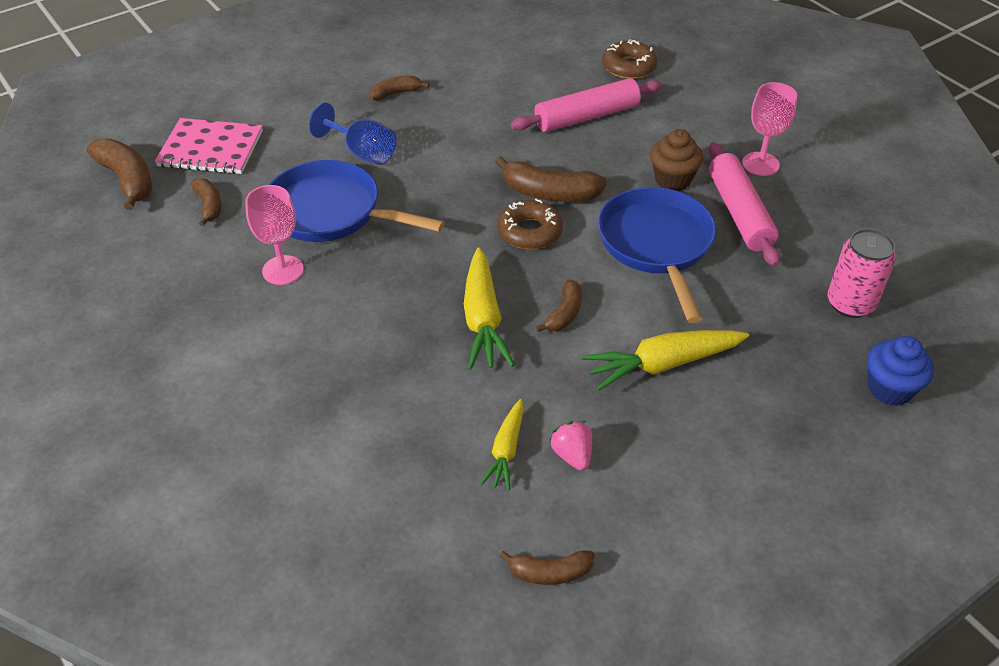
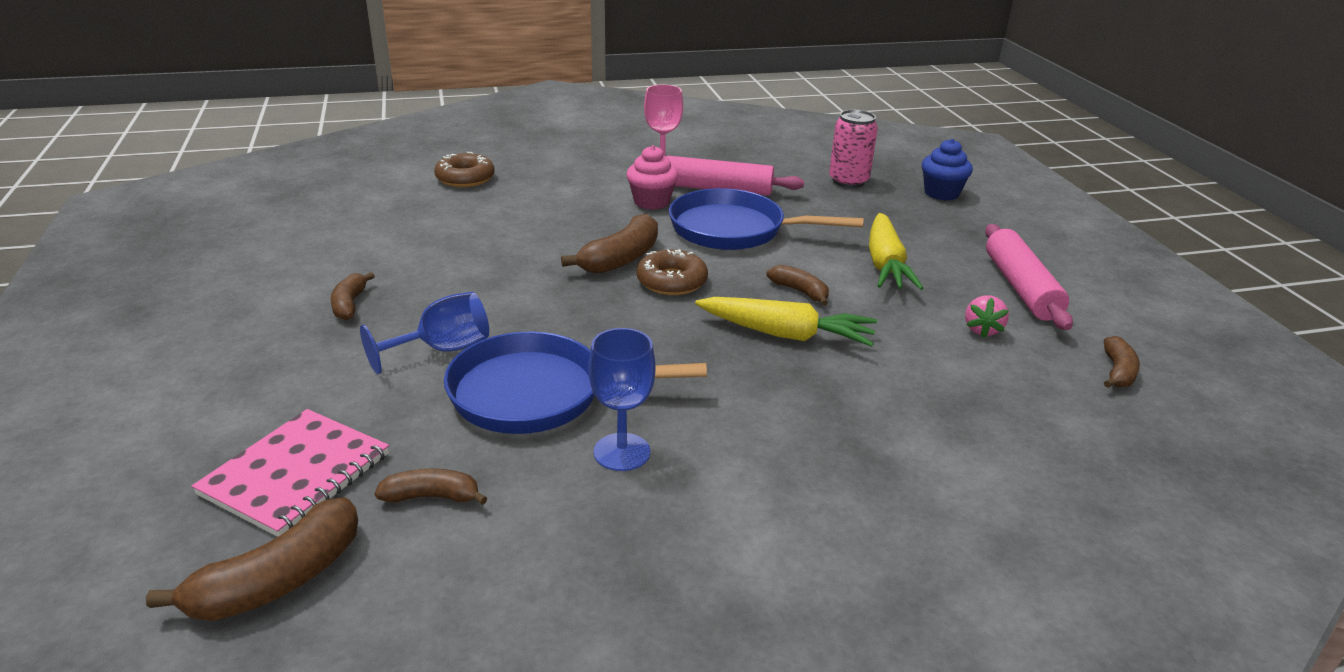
camera: 70 degrees left, 15 degrees down
brown banana [87,138,152,210] -> brown banana turned 150 degrees clockwise [146,497,358,621]
pink goblet [245,185,304,285] -> blue goblet [588,328,655,471]
blue pan [269,160,445,242] -> blue pan turned 45 degrees clockwise [444,331,707,434]
yellow carrot [480,399,524,490] -> none
pink rolling pin [511,78,662,132] -> pink rolling pin moved to [985,224,1073,330]
pink strawberry [549,421,592,471] -> pink strawberry turned 75 degrees counterclockwise [965,295,1009,338]
brown cupcake [650,129,703,191] -> pink cupcake [626,145,678,210]

